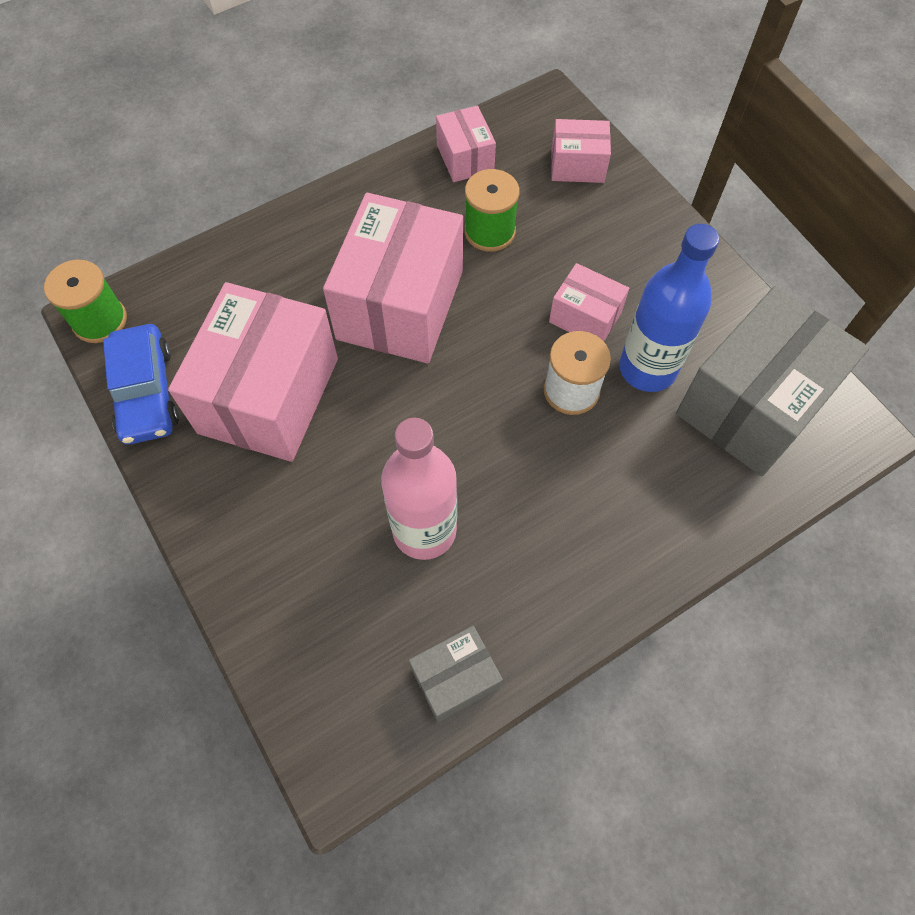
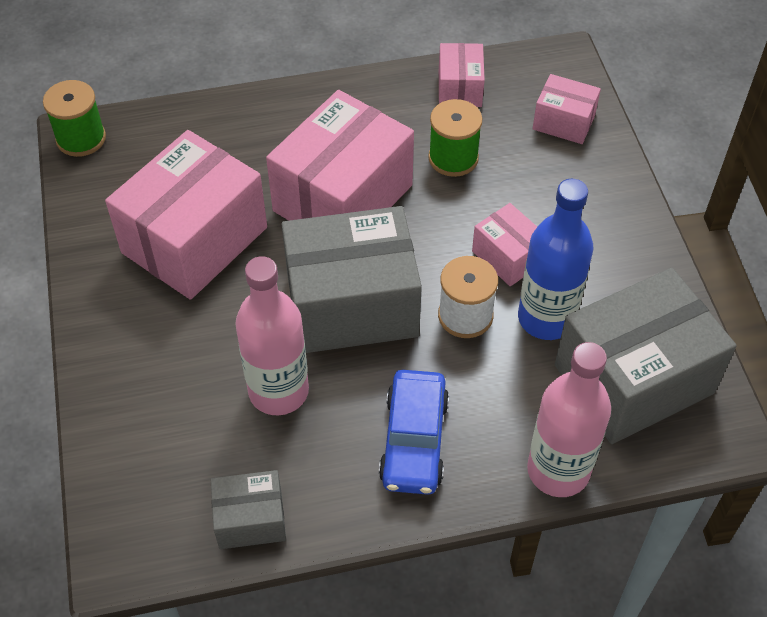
camera: 20 degrees right, 10 degrees down
blue car [103,324,179,444] -> blue car moved to [379,370,449,495]
none -> grey box [282,206,422,353]
none -> pink bottle [527,342,611,497]

